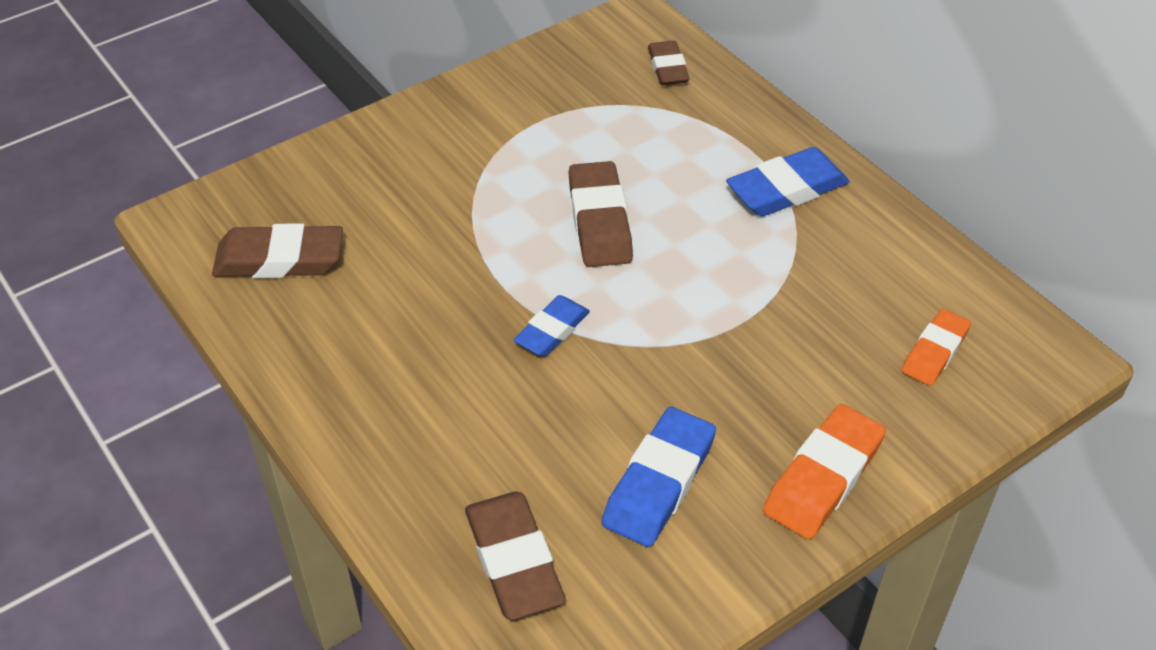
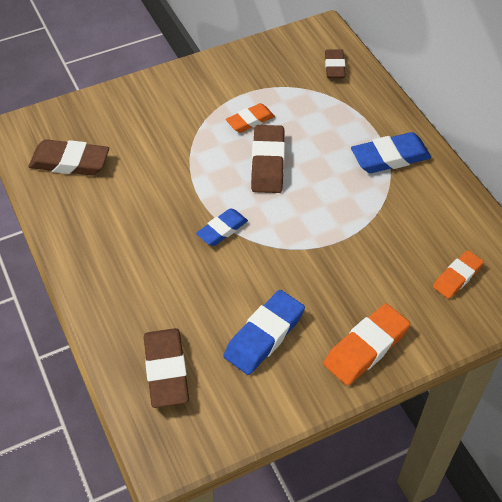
camera: 10 degrees right, 5 degrees up
none -> orange eraser [226,103,275,133]

